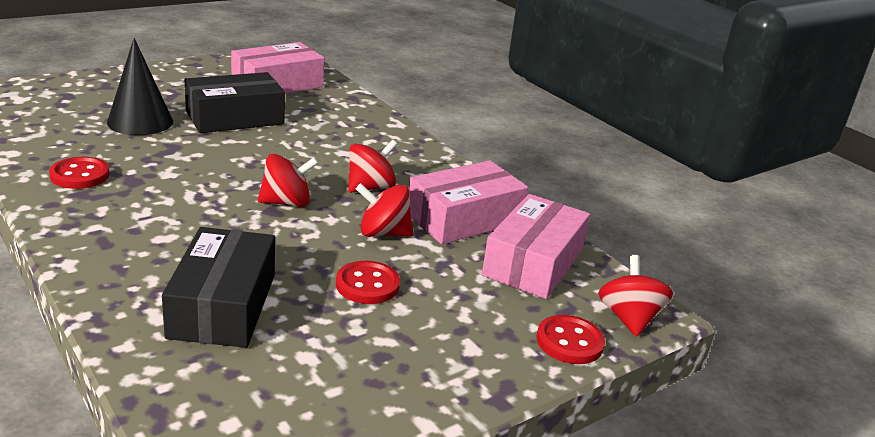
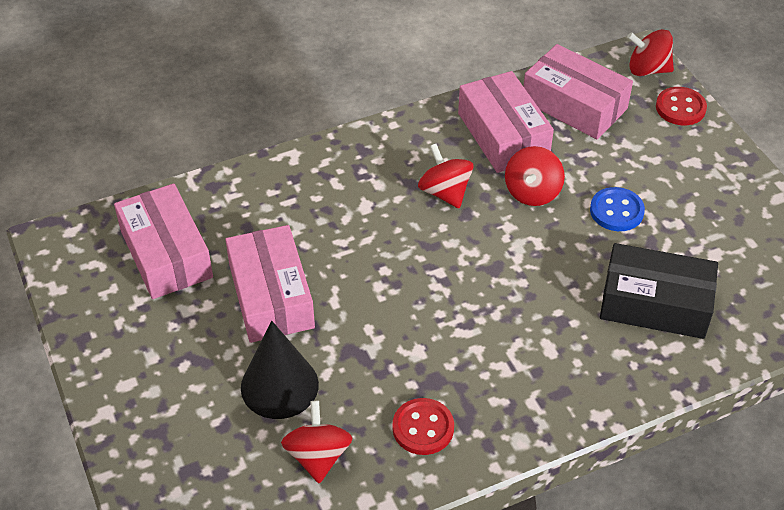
camera: 75 degrees left, 20 degrees up
black box [185,72,285,133] -> pink box [225,225,315,343]
red spinning top [258,154,318,207] -> red spinning top moved to [281,401,353,483]
red button [336,261,400,304] -> blue button [590,187,645,231]

